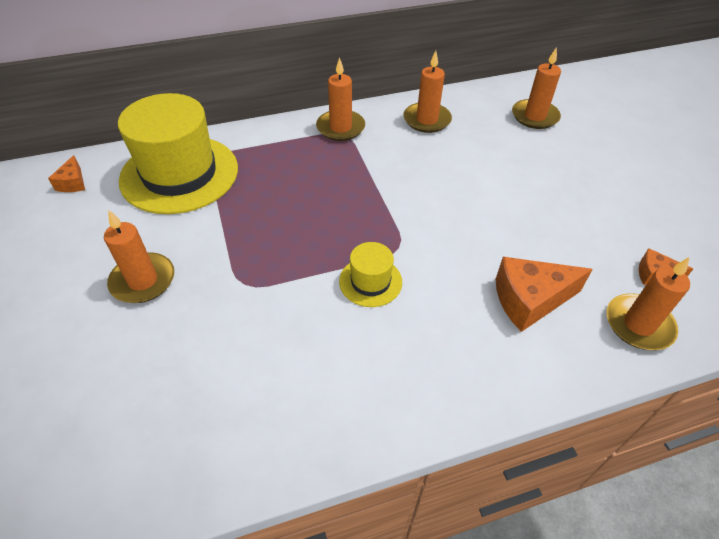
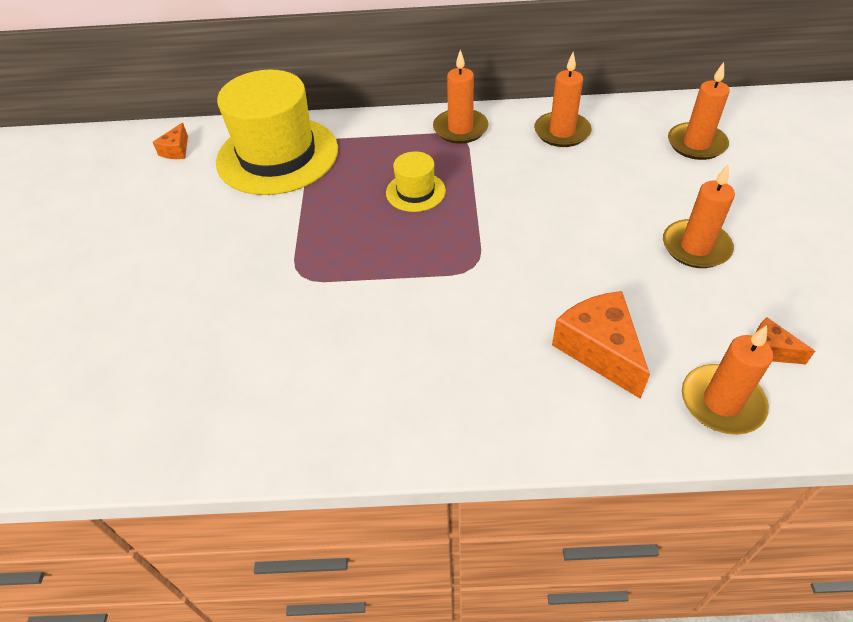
camera: 20 degrees right, 0 degrees up
orange candle [104,210,174,303] -> orange candle moved to [663,165,735,268]
yellow hat [339,242,402,307] -> yellow hat moved to [386,151,446,212]
orange cheese [496,257,593,332] -> orange cheese turned 60 degrees clockwise [552,291,650,399]

